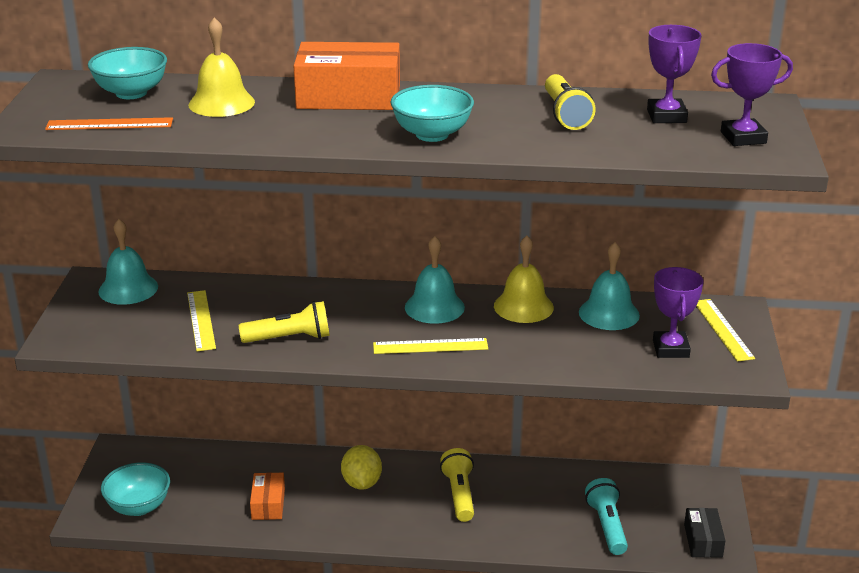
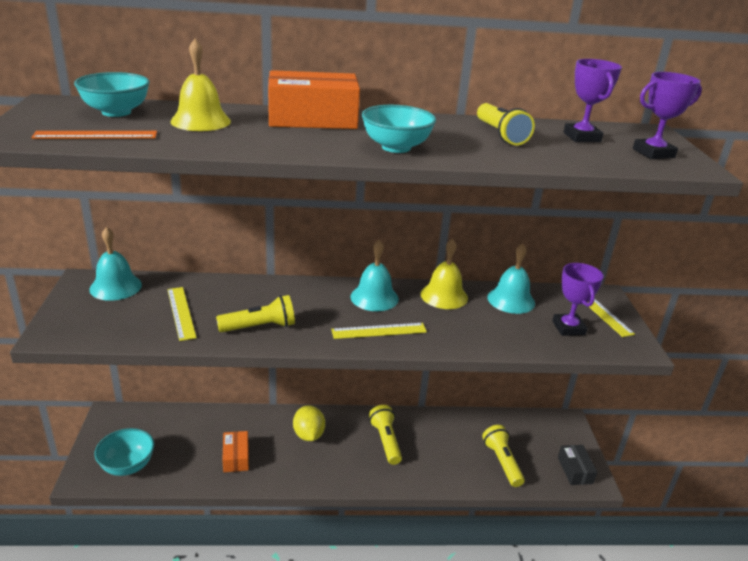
camera: 10 degrees left, 0 degrees up
turquoise flashlight [585,478,628,555] -> yellow flashlight [482,425,525,487]

